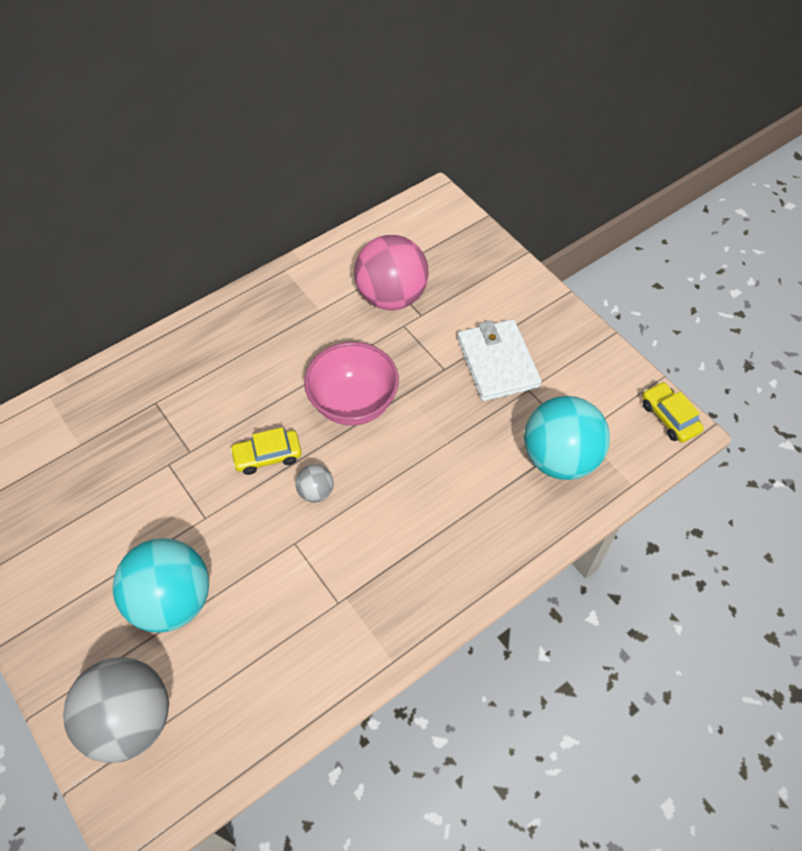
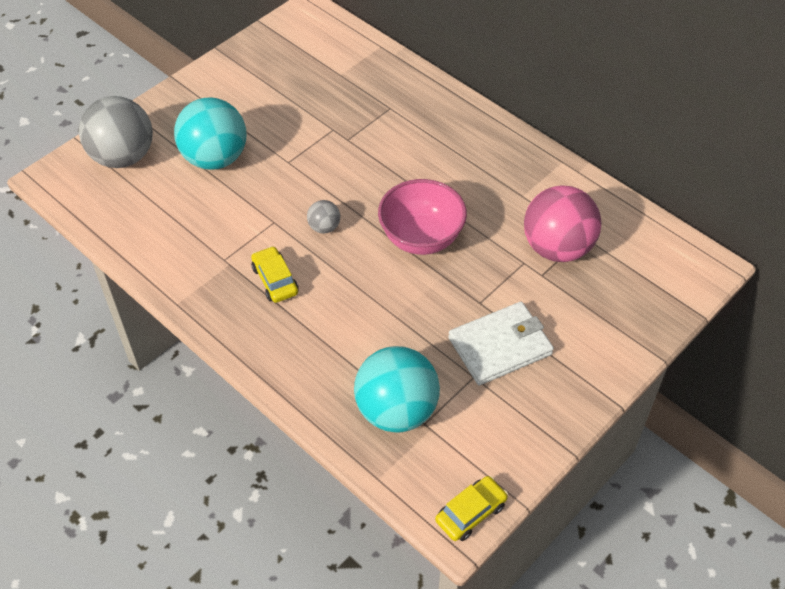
camera: 80 degrees right, 5 degrees down
yellow car [230,427,302,475] -> yellow car moved to [251,246,299,303]

